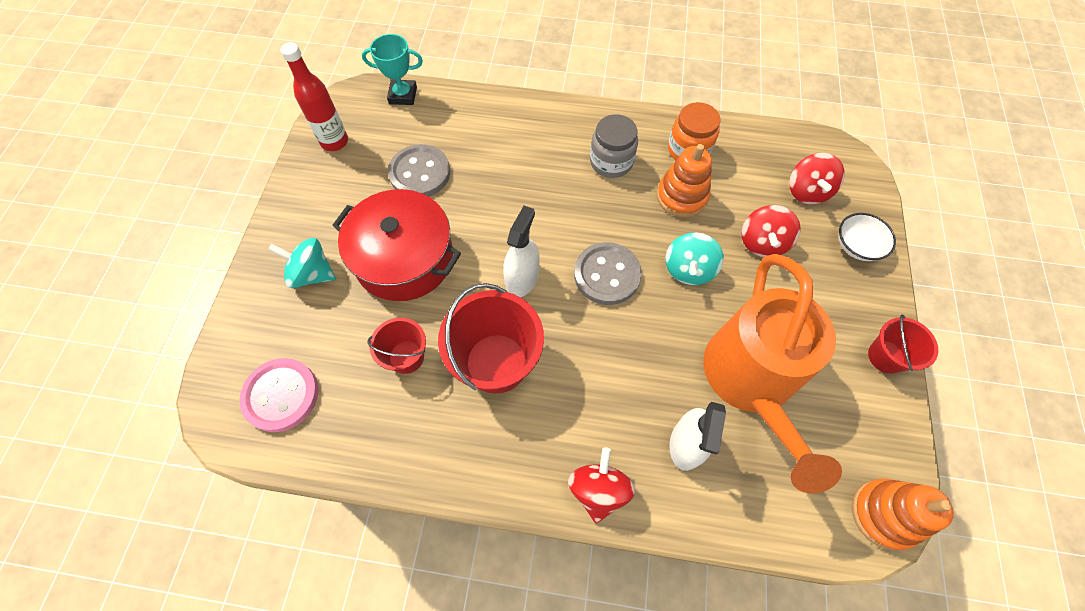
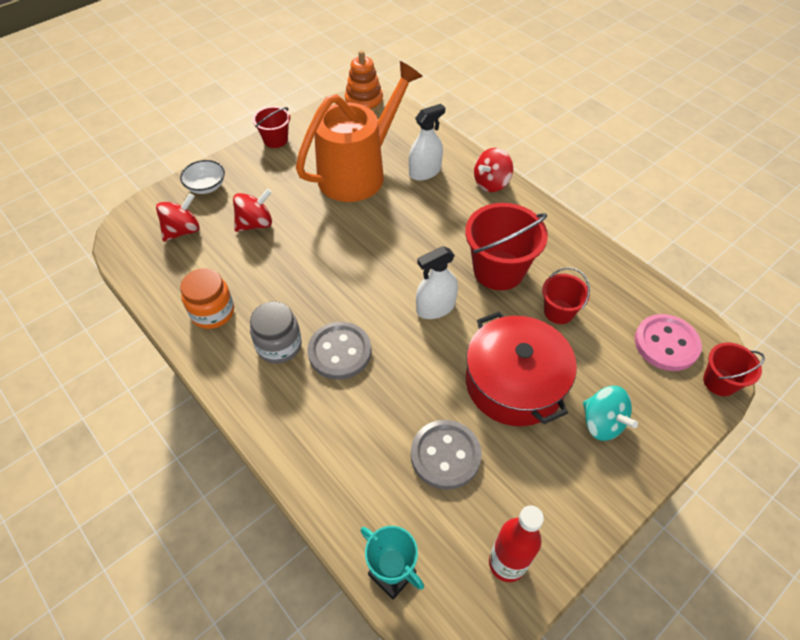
camera: 140 degrees left, 10 degrees down
grey button [574,242,642,305] -> grey button moved to [307,322,371,380]
orange stacking toy [657,144,712,217] -> none
turquoise spinning top [665,233,724,285] -> none
none -> red bucket [703,342,765,396]

